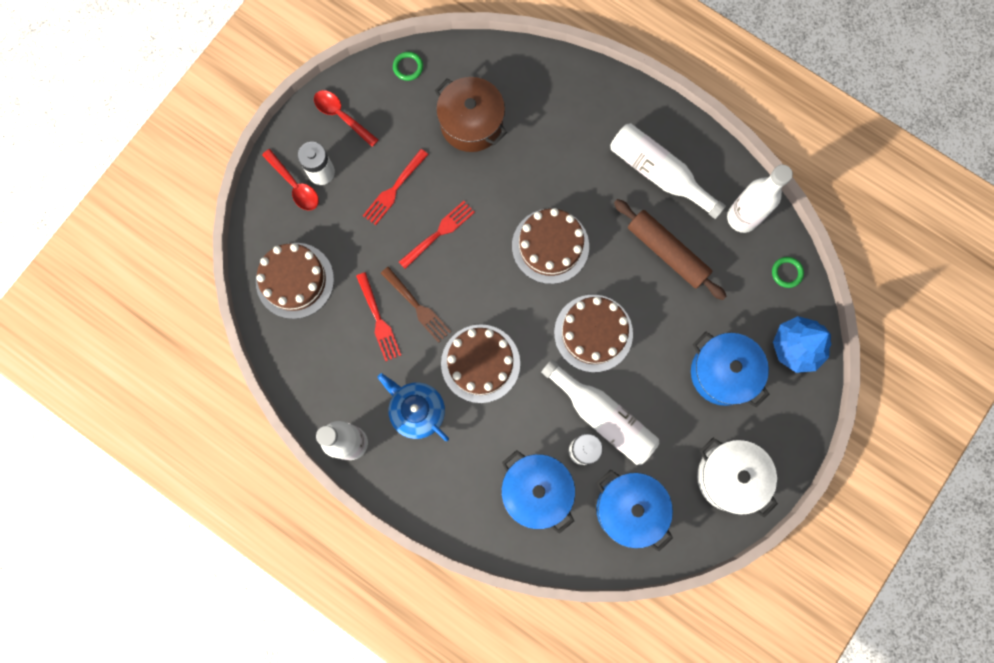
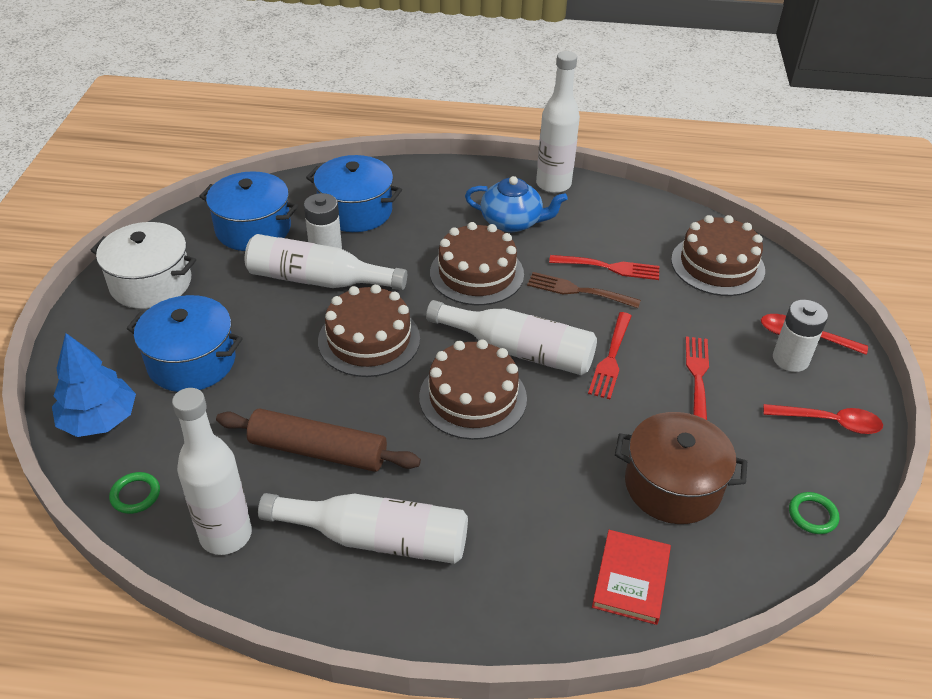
camera: 150 degrees right, 35 degrees down
red fork [356,272,401,361] -> red fork turned 150 degrees clockwise [549,255,659,280]
none -> white bottle [426,300,597,375]
none -> red book [592,530,671,625]

